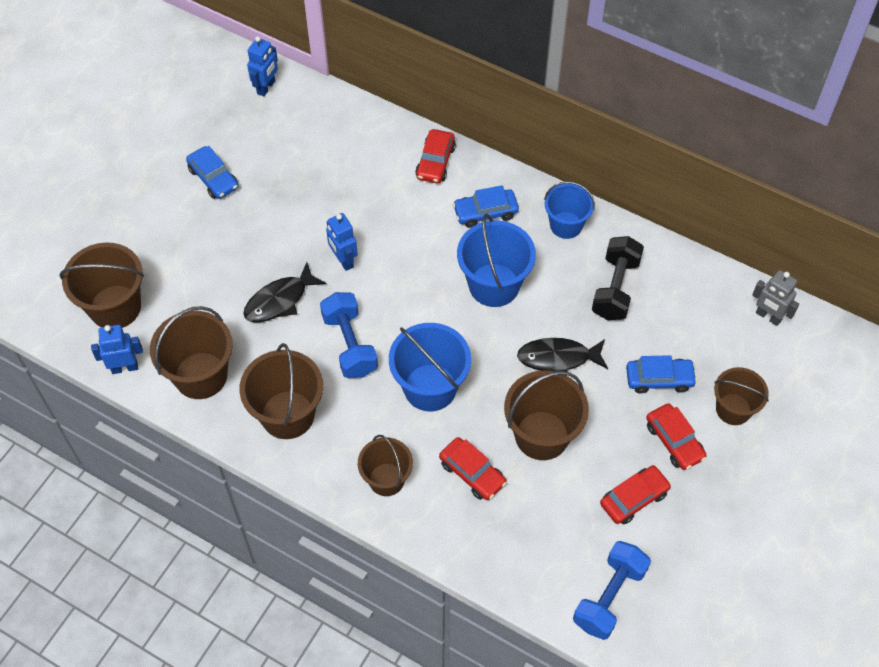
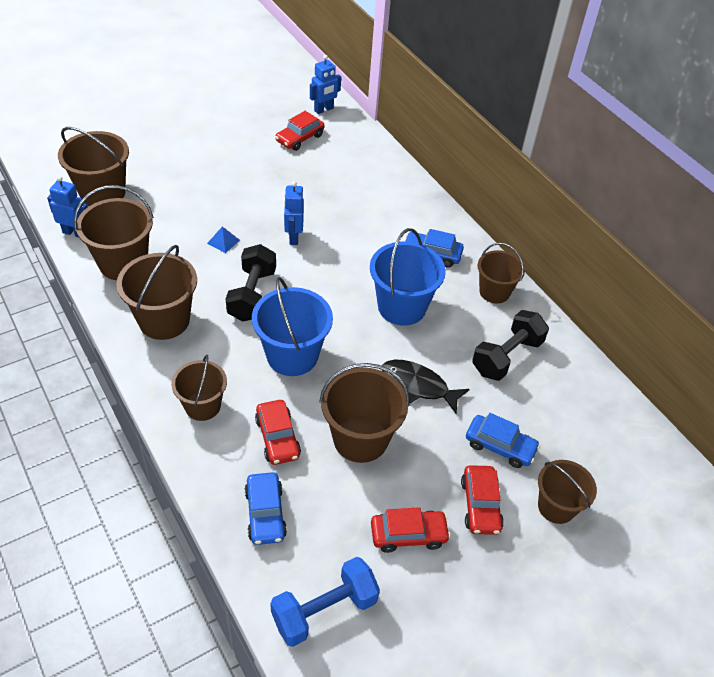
camera: 25 degrees right, 10 degrees down
blue car [186,146,239,199] -> blue car moved to [244,472,287,545]
black fish [243,262,326,323] -> blue pyramid [207,226,240,253]
blue dumbbell [320,292,378,378] -> black dumbbell [226,244,276,322]
red car [415,129,456,183] -> red car moved to [275,111,325,151]
blue bucket [544,181,595,239] -> brown bucket [477,243,525,304]
grey robot [752,270,799,326] -> none

